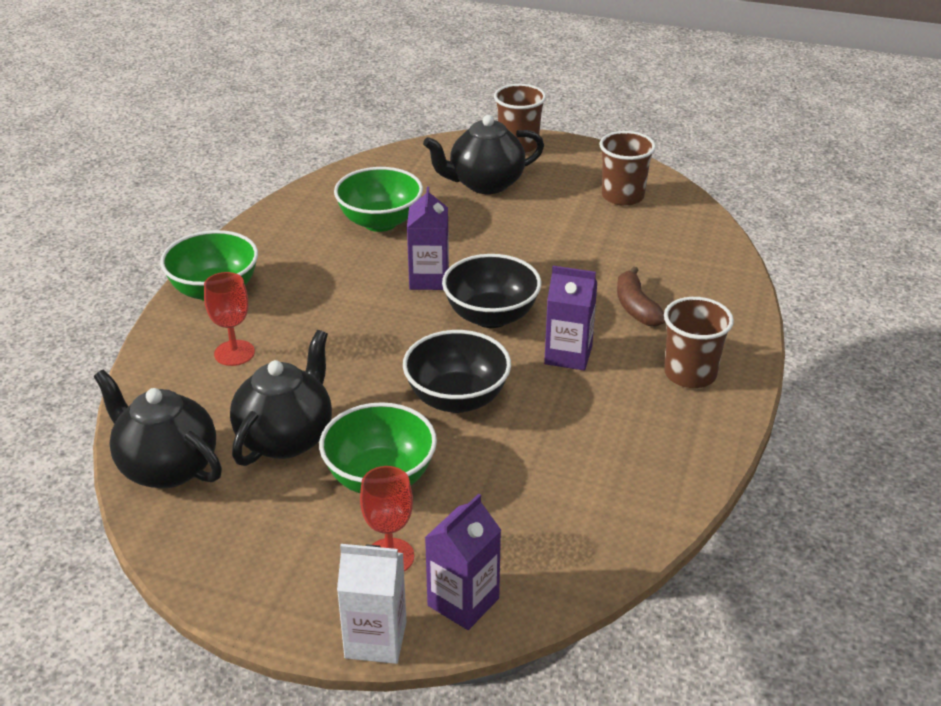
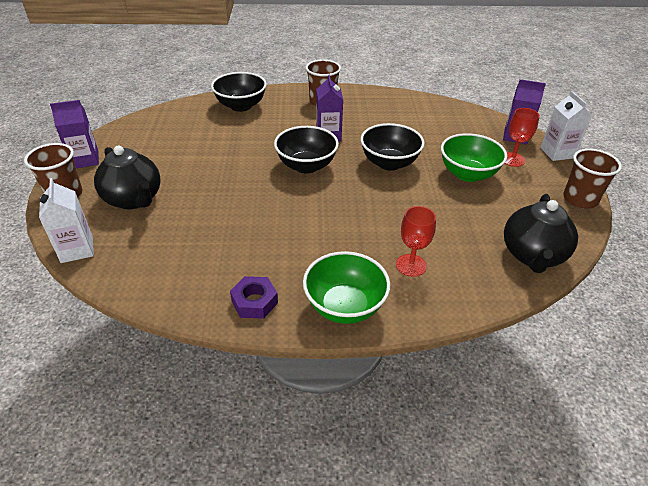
camera: 110 degrees left, 5 degrees up
black teapot [230,330,332,466] -> none
green bowl [334,167,423,232] -> none
purple carton [407,186,449,290] -> purple carton moved to [50,100,99,168]
brown cup [599,131,656,206] -> brown cup moved to [563,149,622,209]
brown banana [617,266,665,327] -> none
none -> white carton [39,178,94,263]
none -> black bowl [211,72,267,112]
none -> purple nut [230,276,278,319]

